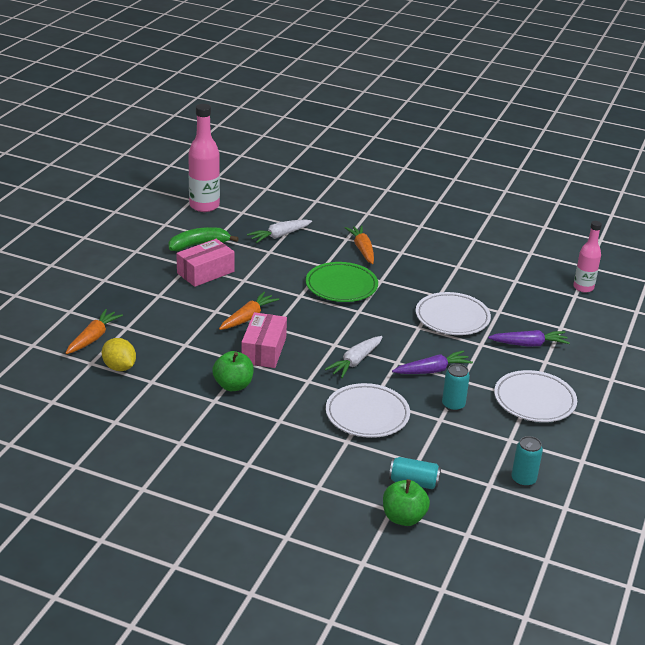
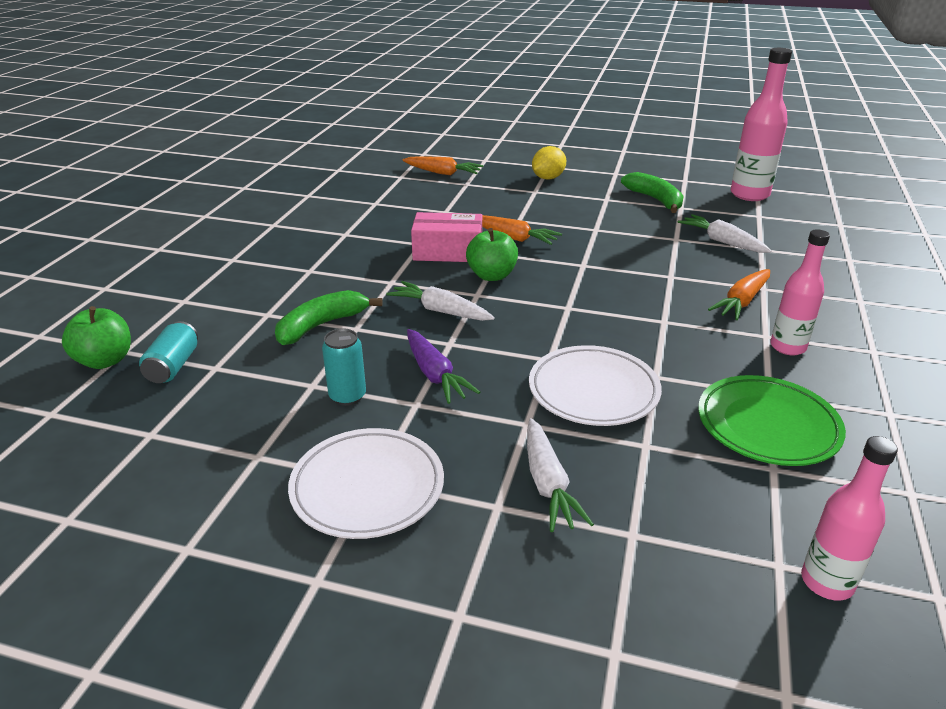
camera: 85 degrees right, 0 degrees up
yellow lemon [102,338,136,371] -> yellow lemon moved to [532,146,566,180]
pink box [176,239,235,287] -> none
green apple [212,351,254,391] -> green apple moved to [466,228,518,281]
green plate [306,262,378,302] -> green plate moved to [698,375,846,466]
white plate [326,383,410,438] -> green banana [275,290,382,345]
orange carrot [345,226,374,264] -> orange carrot turned 150 degrees clockwise [708,269,770,320]
purple carrot [488,330,570,346] -> white carrot [527,418,594,532]
turquoise can [512,436,543,487] -> none
none -> pink bottle [770,230,830,356]

